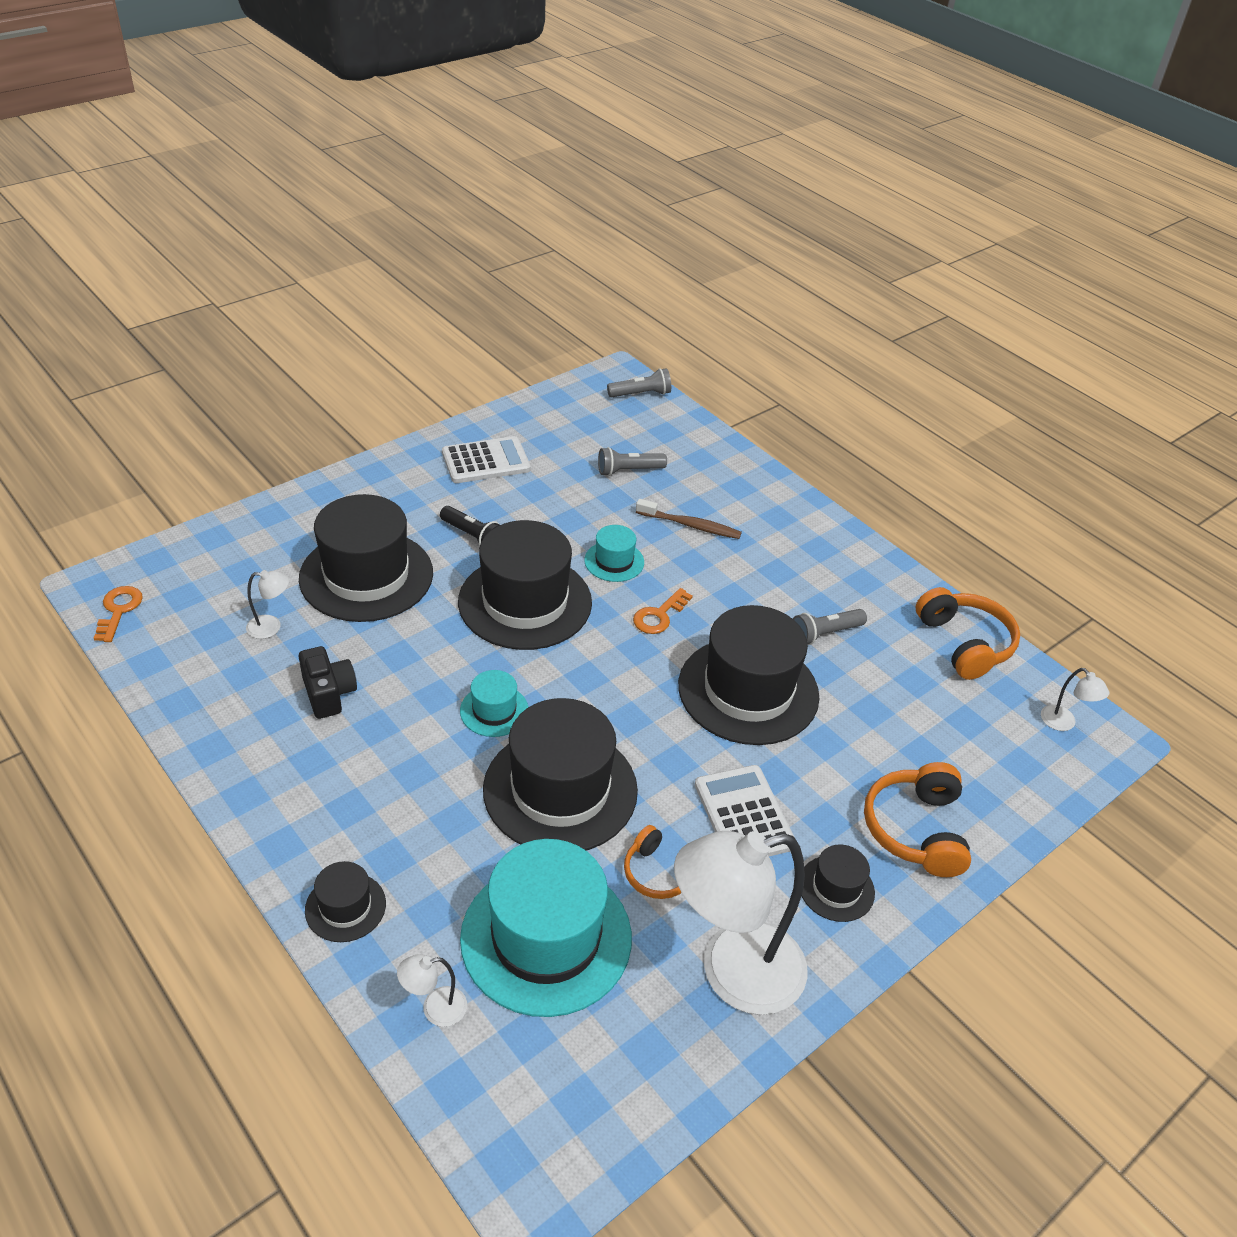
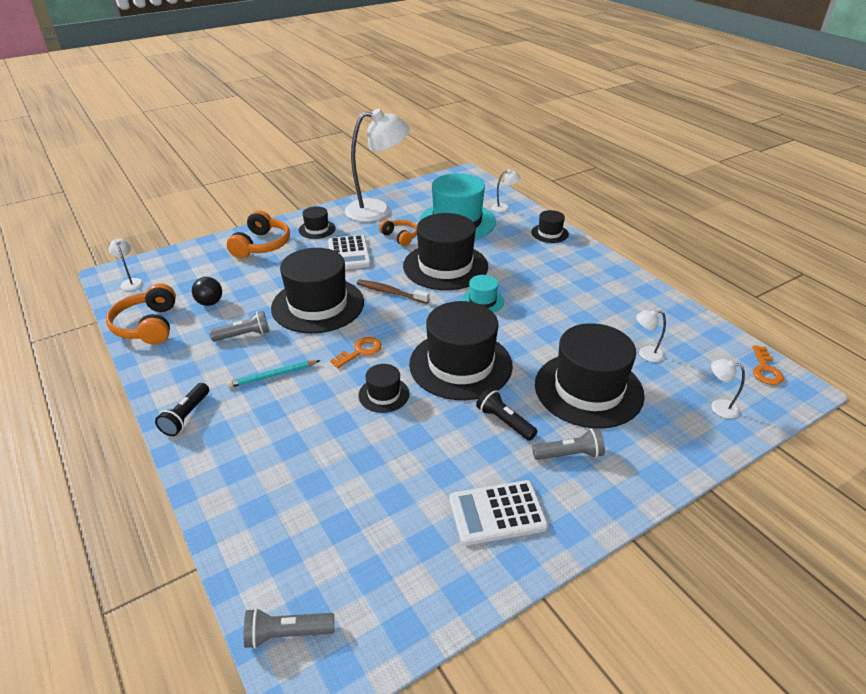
camera: 170 degrees left, 5 degrees down
black camera [299,646,357,719] -> none
turquoise hat [584,525,644,582] -> black hat [359,364,410,413]
grey flashlight [598,447,667,476] -> grey flashlight moved to [532,429,605,460]
brown toothbrush [636,499,742,539] -> brown toothbrush moved to [357,279,429,304]
none -> black flashlight [155,383,209,436]
none -> black ball [192,277,222,306]
none -> turquoise pencil [226,360,321,388]
none -> white lamp [711,359,745,419]

